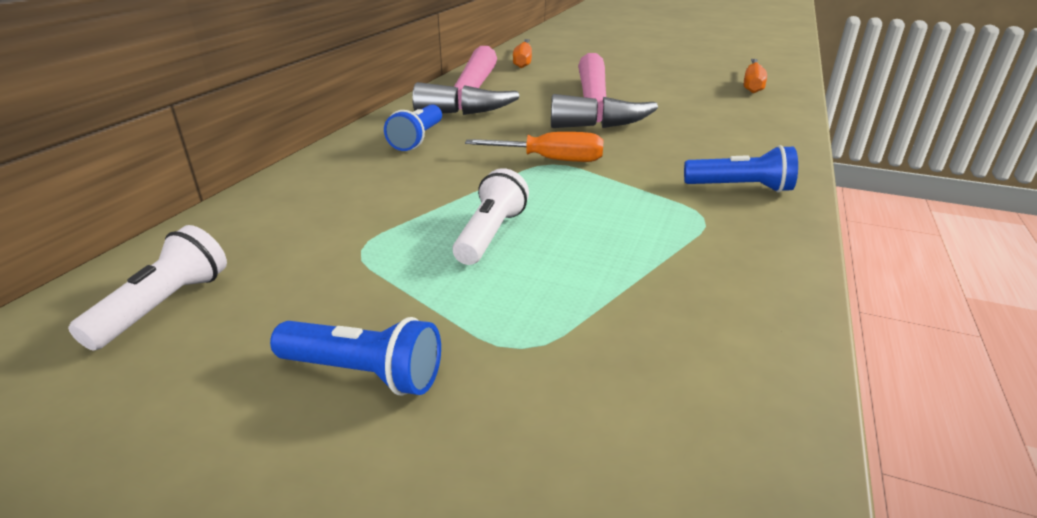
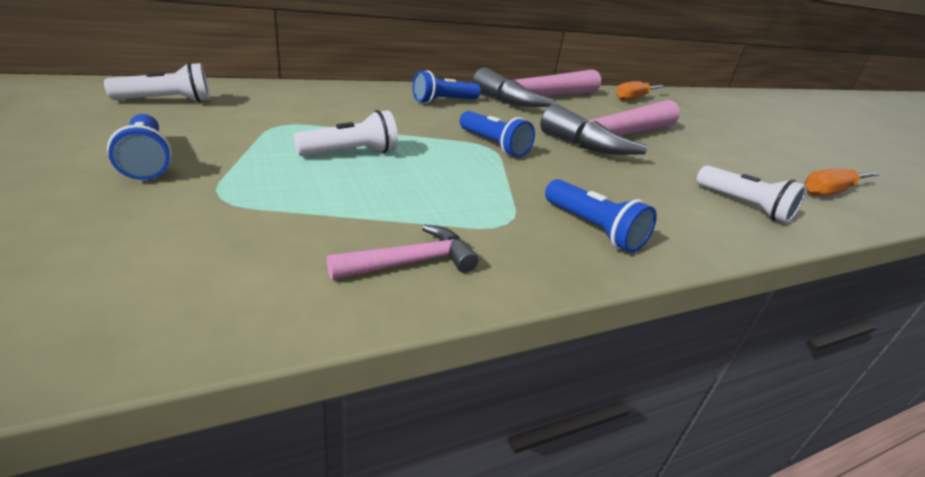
camera: 40 degrees right, 0 degrees up
orange screwdriver [465,132,604,162] -> blue flashlight [460,111,535,157]
none -> pink hammer [327,225,478,280]
none -> white flashlight [696,165,807,223]

